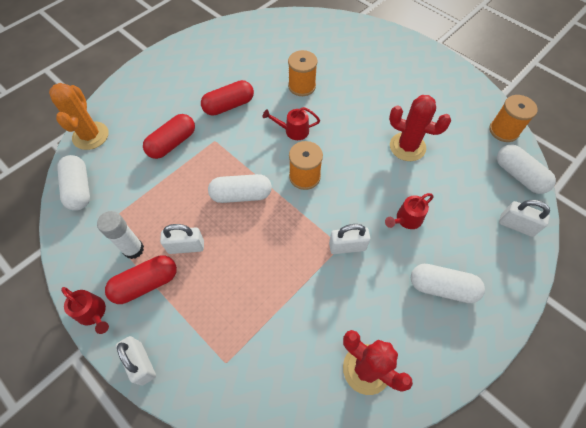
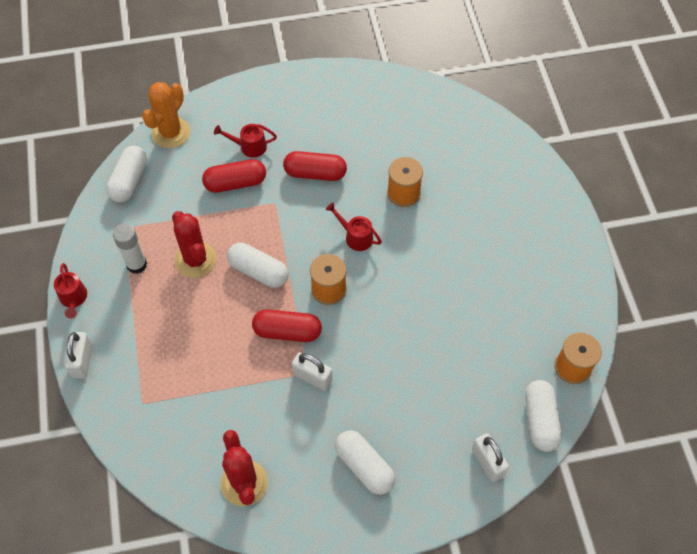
camera: 35 degrees right, 0 degrees up
red capsule [105,255,177,304] -> red capsule moved to [252,310,322,342]
white padlock [160,224,204,254] -> none
red watering can [385,193,434,229] -> red watering can moved to [214,124,277,158]
red cactus [389,95,451,161] -> red cactus moved to [172,211,217,278]

